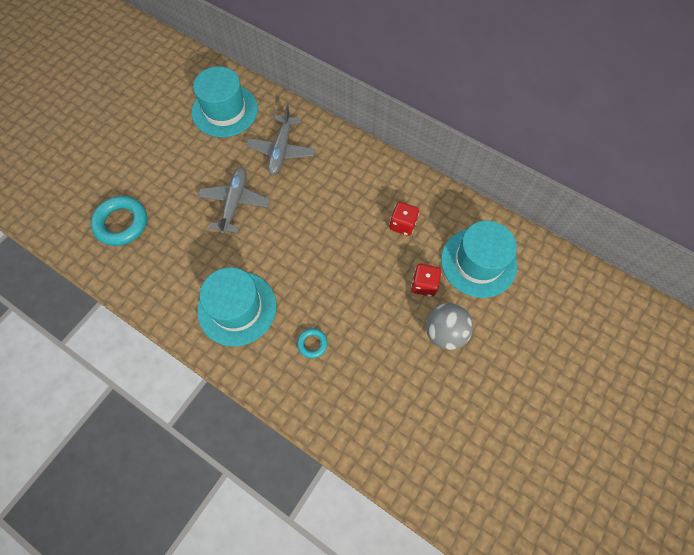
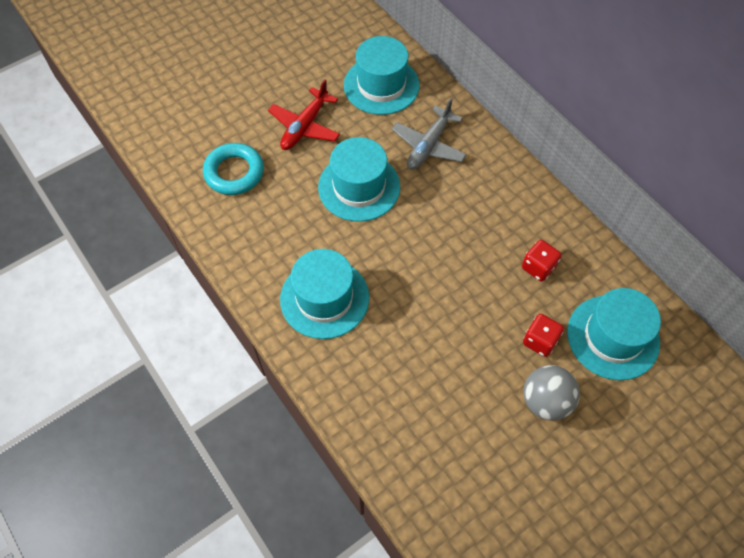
camera: 20 degrees right, 5 degrees down
grey plane [198,167,270,234] -> turquoise hat [318,137,400,222]
turquoise ring [297,328,328,358] -> none
none -> red plane [268,79,340,150]

